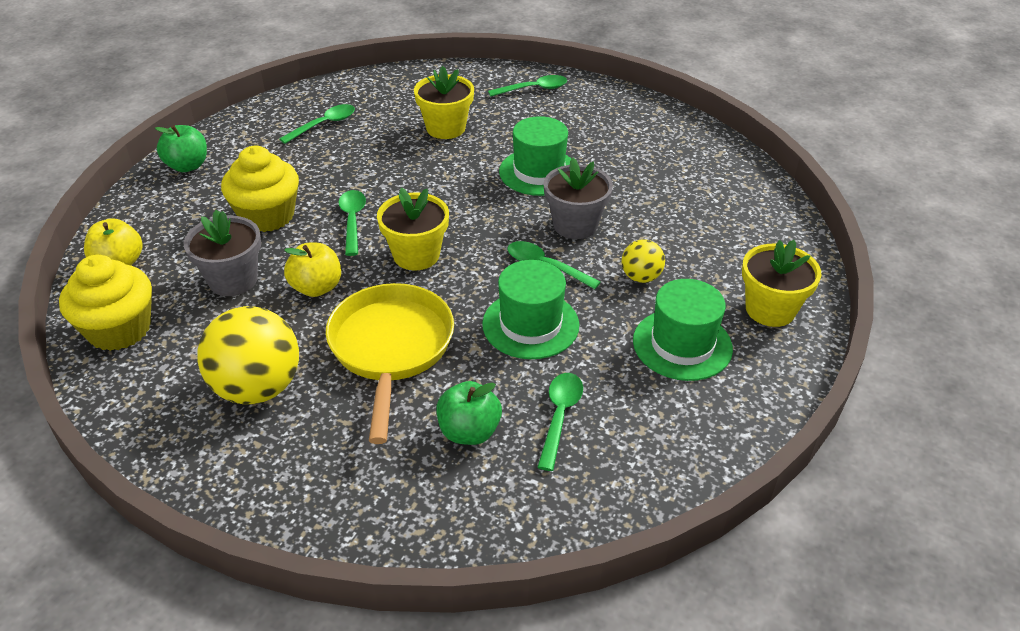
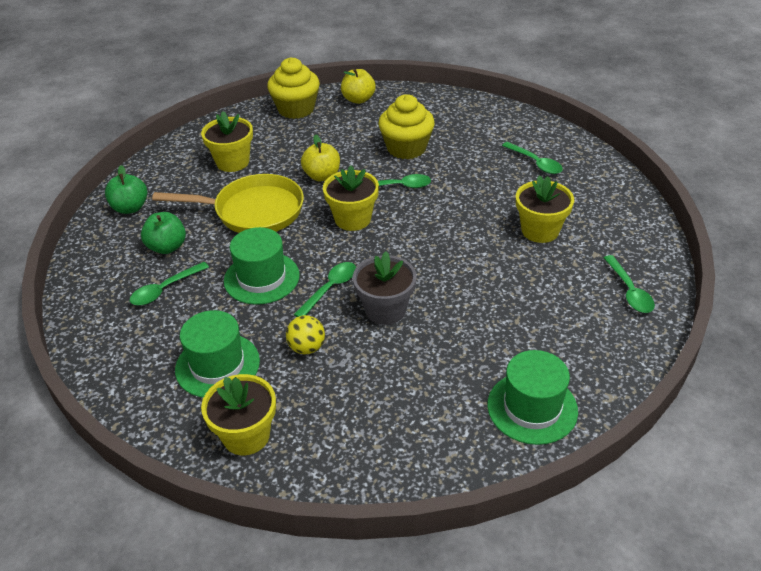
camera: 95 degrees right, 0 degrees up
green apple [155,125,207,172] -> green apple moved to [105,165,147,214]
grey flower pot [184,210,261,296] -> none
yellow ball [197,306,299,404] -> yellow flower pot [201,111,253,172]
green hat [499,116,572,196] -> green hat moved to [487,350,578,445]
green spoon [537,373,583,471] -> green spoon turned 120 degrees clockwise [130,262,209,306]

